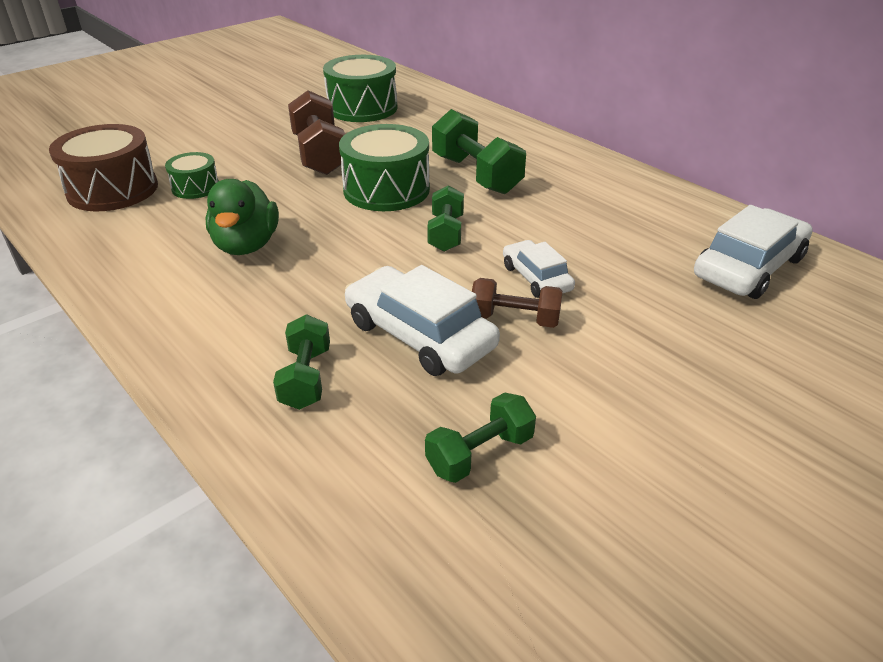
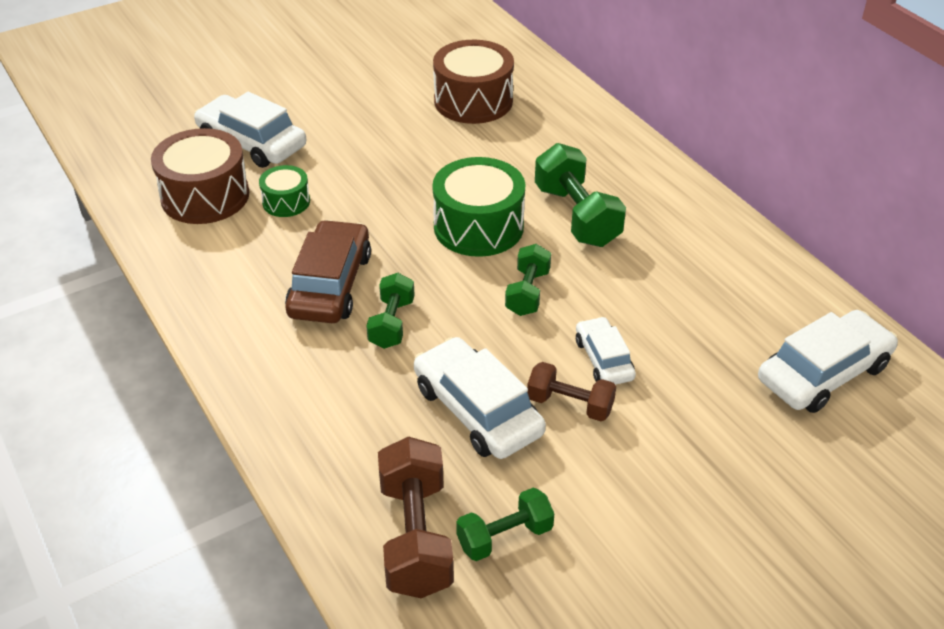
camera: 10 degrees right, 5 degrees up
green duck [205,179,279,255] -> brown car [285,220,371,323]
green dumbbell [273,314,330,410] -> green dumbbell moved to [366,273,415,349]
brown dumbbell [288,90,345,175] -> brown dumbbell moved to [378,436,454,598]
green drum [323,55,398,122] -> brown drum [433,40,514,124]
none -> white car [194,92,306,168]

